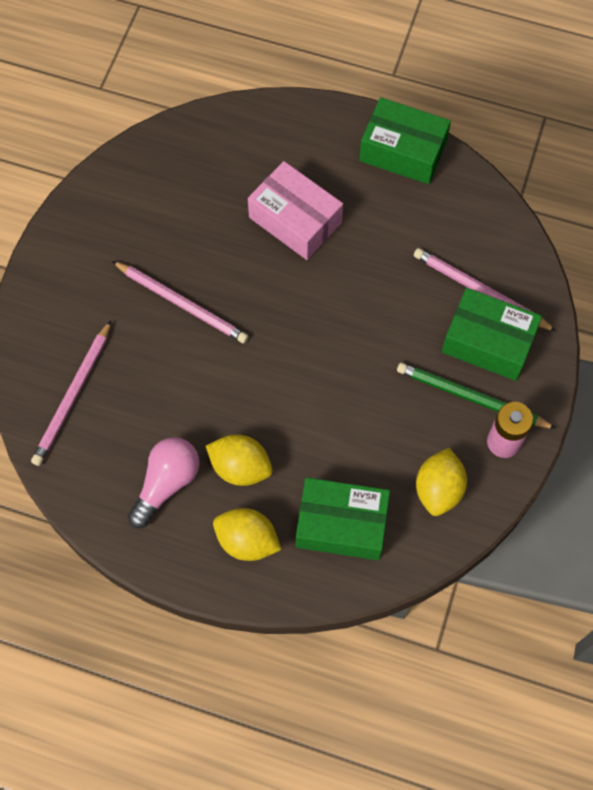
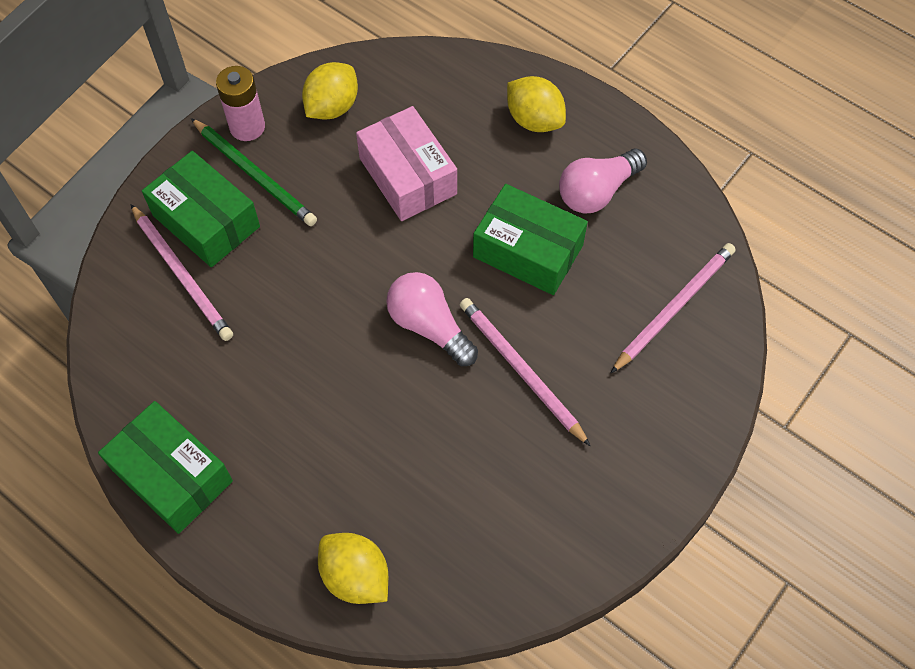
camera: 160 degrees left, 5 degrees down
yellow lemon [206,434,272,486] -> yellow lemon moved to [318,533,388,604]
pink box [248,161,343,260] -> pink box moved to [356,106,457,221]
green box [296,477,390,560] -> green box moved to [473,184,588,295]
none -> pink light bulb [386,272,478,366]

